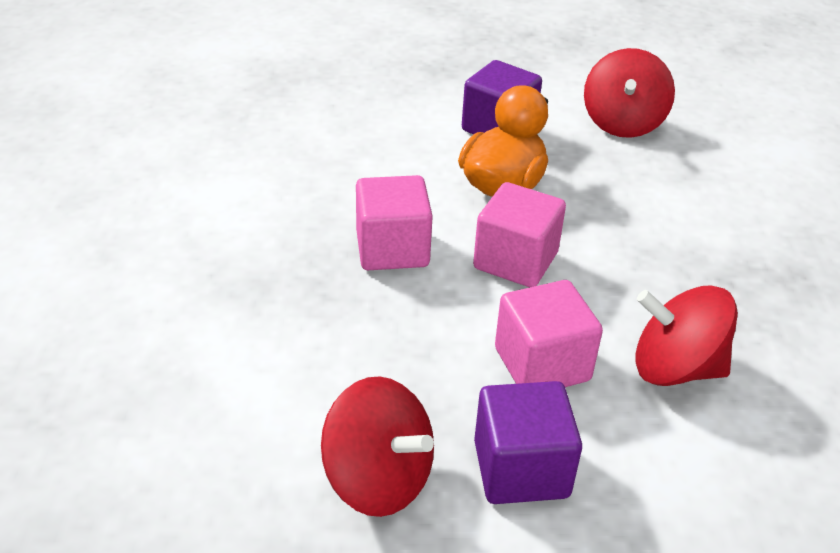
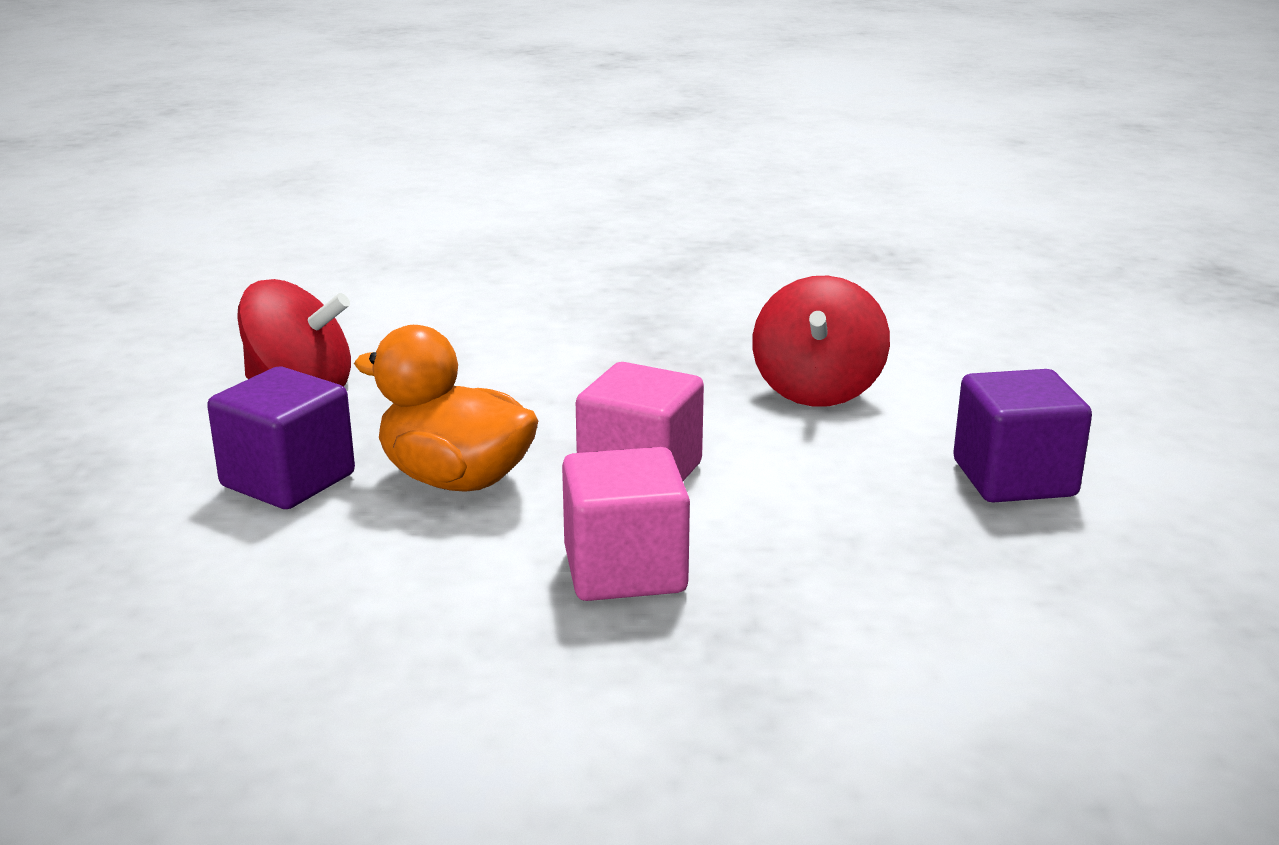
camera: 90 degrees left, 15 degrees down
red spinning top [321,376,434,517] -> none
pink cube [495,280,603,387] -> none

